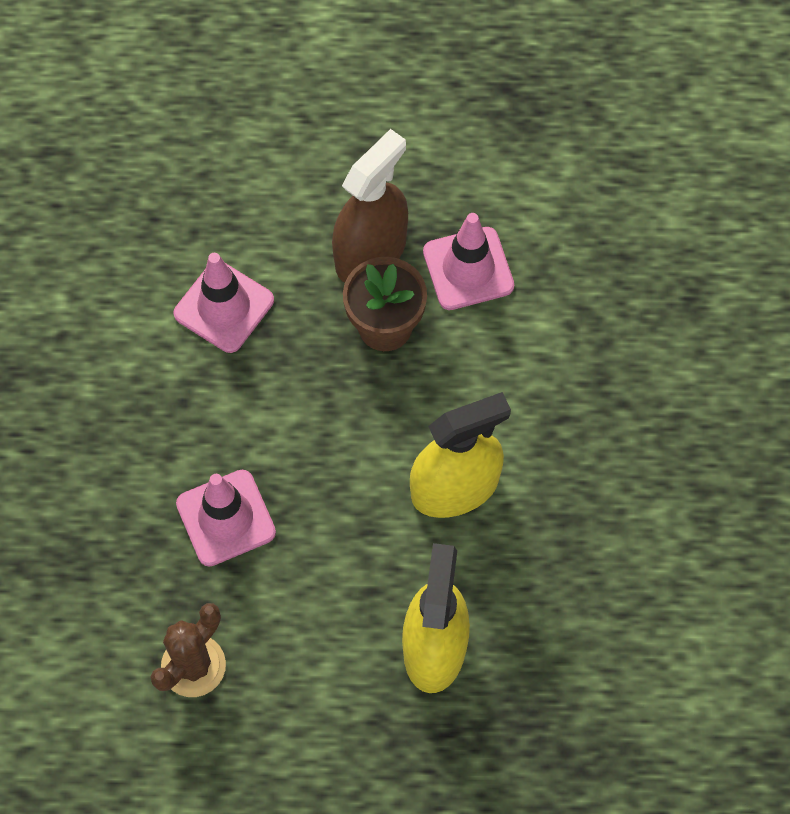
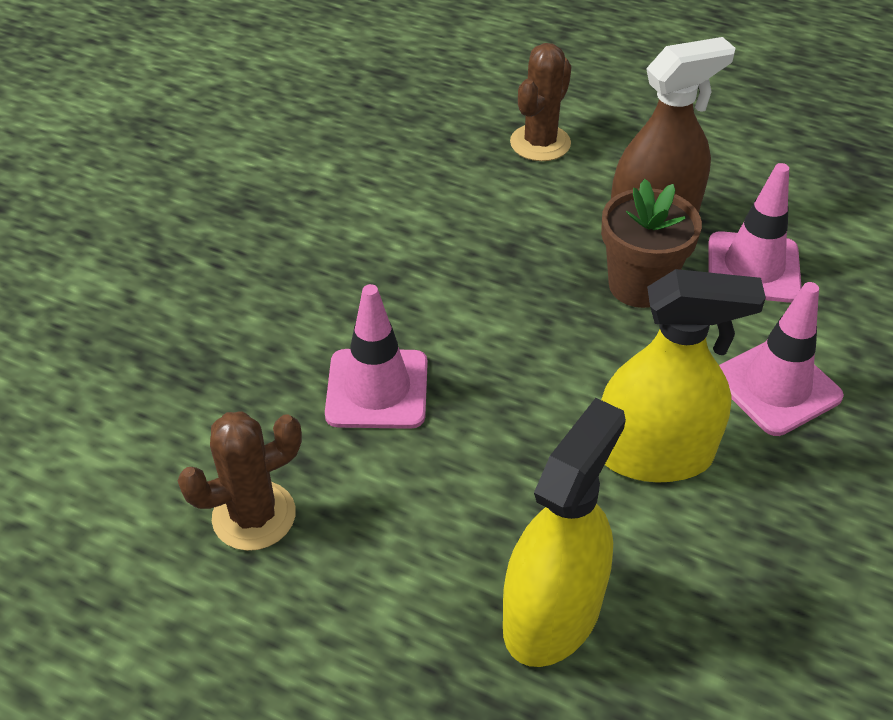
camera: 25 degrees right, 20 degrees down
pink traffic cone [174,253,274,353] -> pink traffic cone moved to [719,282,844,436]
none -> brown cactus [510,43,572,161]

